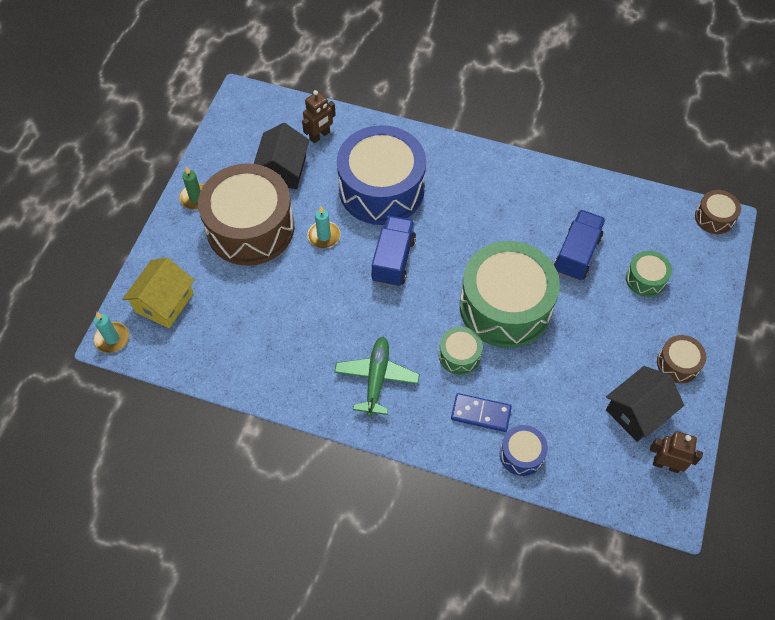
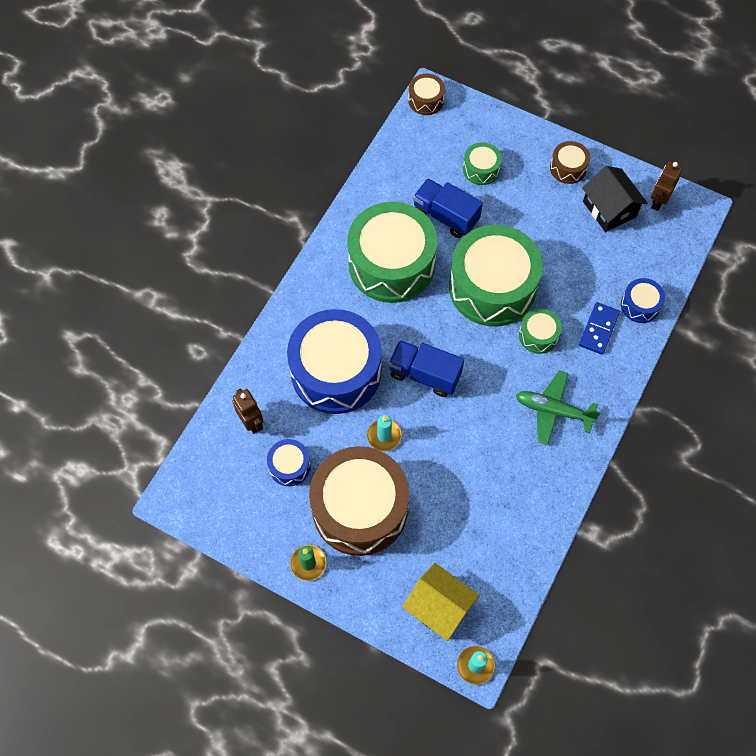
camera: 80 degrees left, 5 degrees up
black house [254,123,309,189] -> blue drum [267,439,311,486]
none -> green drum [347,202,437,303]

